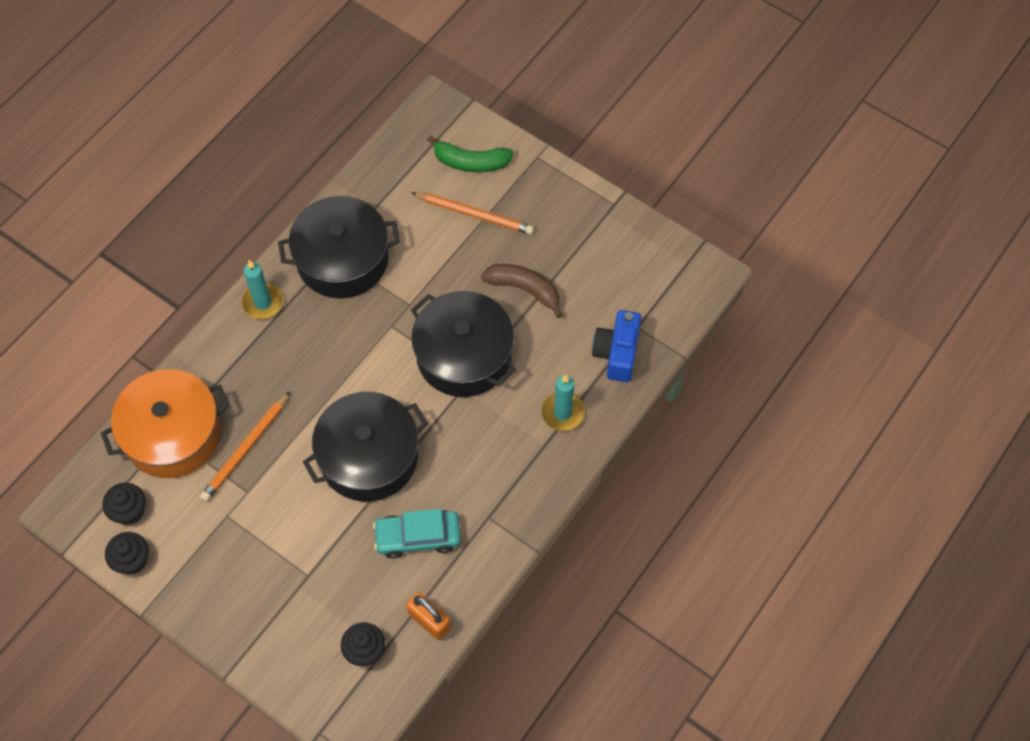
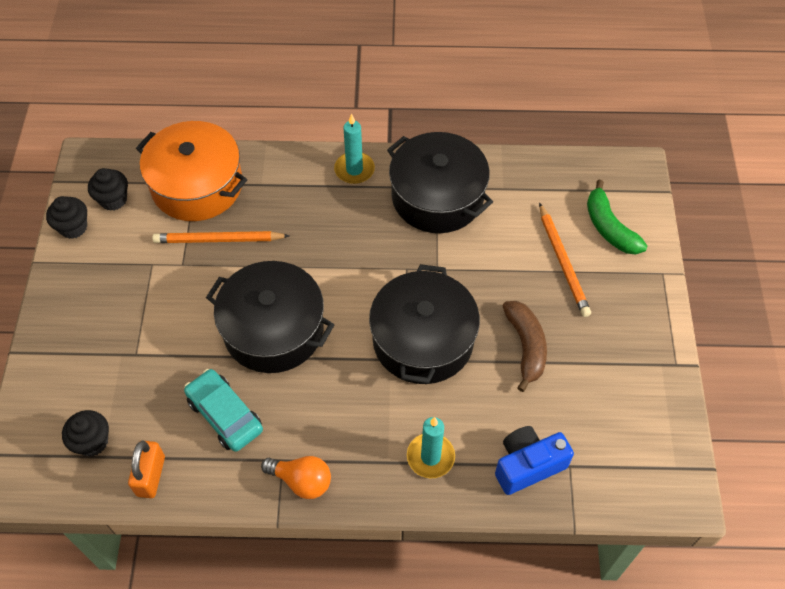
camera: 55 degrees right, 5 degrees down
none -> orange light bulb [261,456,331,499]

